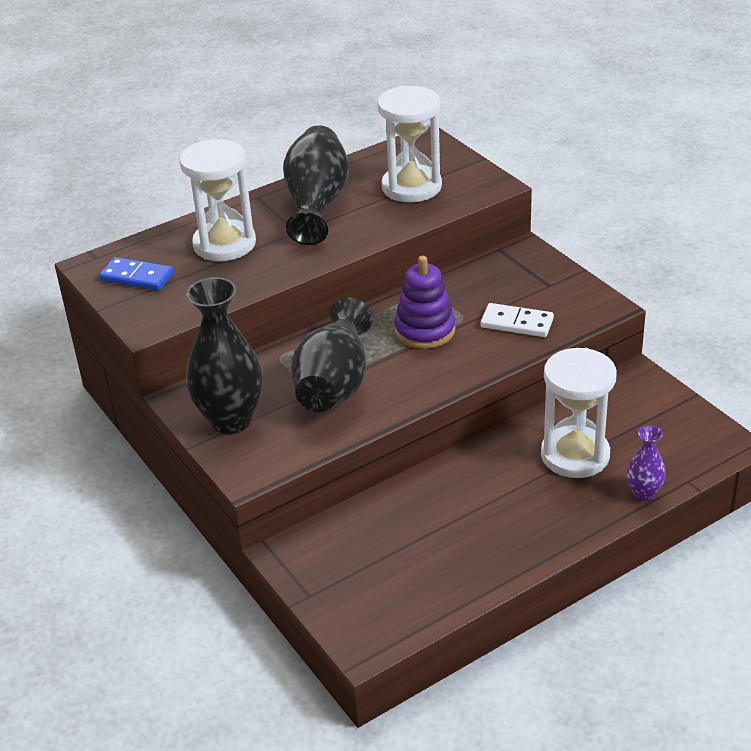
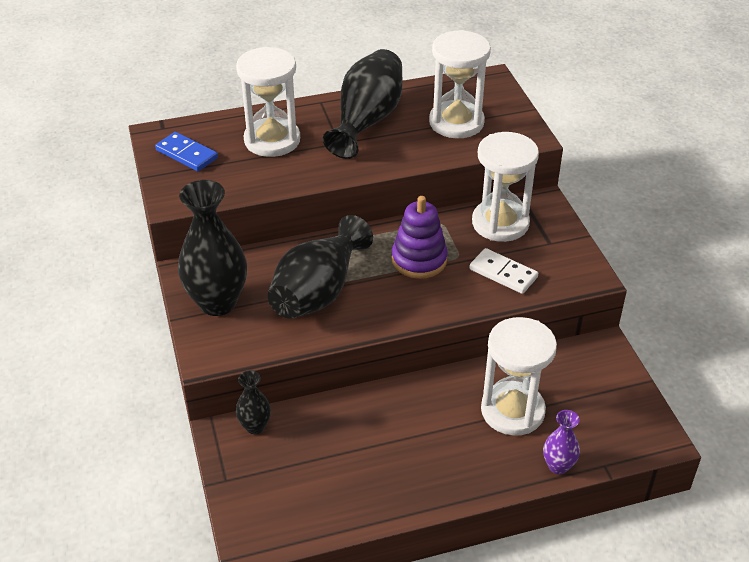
camera: 15 degrees right, 5 degrees up
none -> black vase [236,370,271,434]
none -> white hourglass [472,132,539,242]

